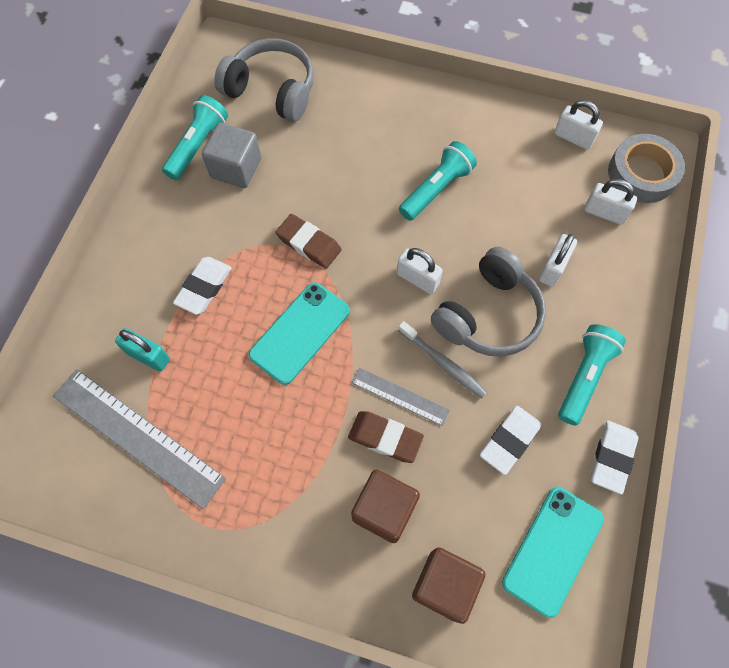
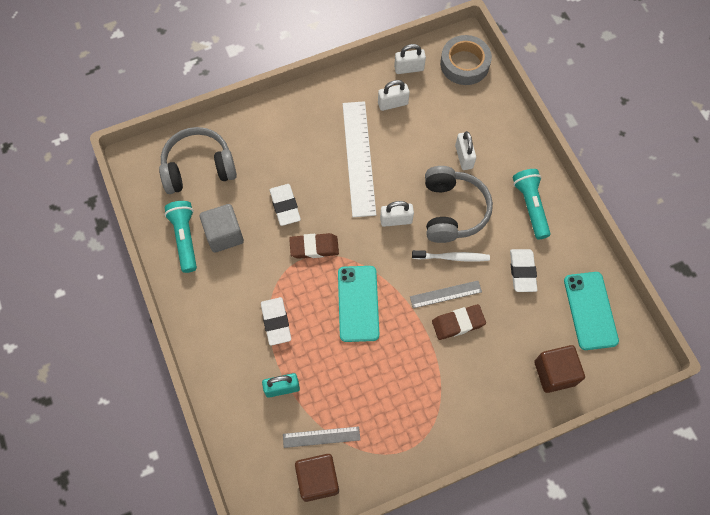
camera: 40 degrees left, 0 degrees up
grey ruler [53,369,226,509] -> grey ruler [283,426,360,448], size x0.52
brown cube [351,470,420,543] -> brown cube moved to [295,454,339,502]
grey toothbrush [398,321,487,399] -> white toothbrush [412,250,490,262]
turquoise flashlight [399,141,477,221] -> white ruler [343,101,376,217]
white padlock [584,179,637,225] -> white padlock moved to [378,80,410,111]
white eraser [591,421,638,494] -> white eraser moved to [270,184,301,226]

